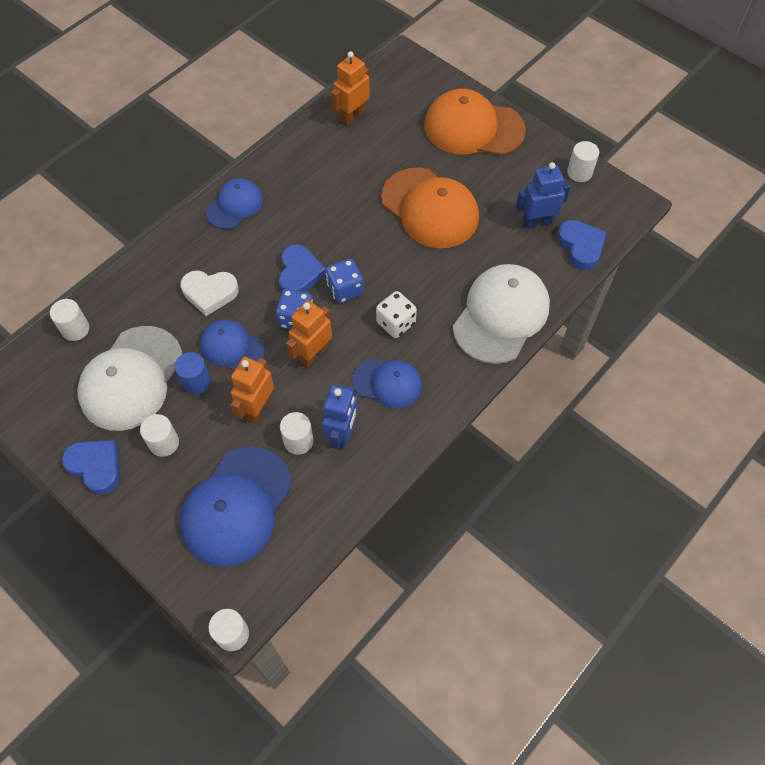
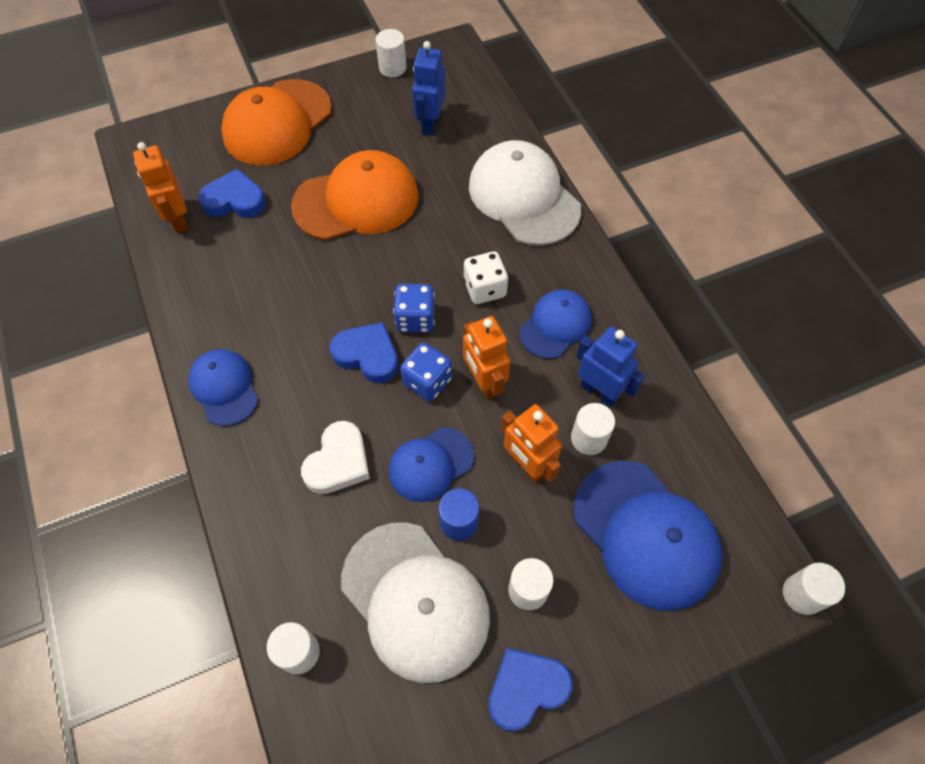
camera: 65 degrees left, 0 degrees up
blue heart [557,220,606,270] -> blue heart moved to [198,168,266,218]

